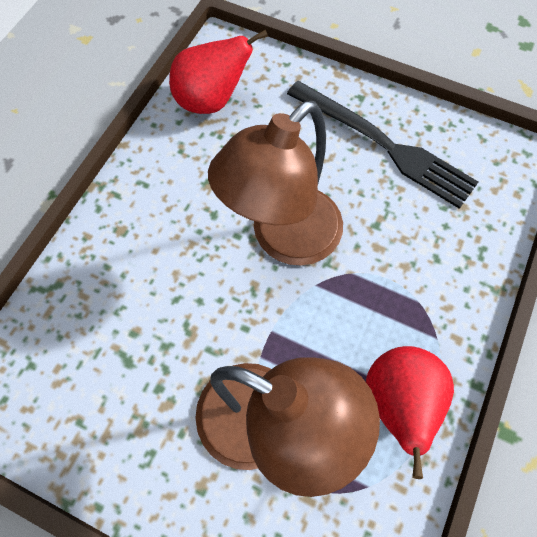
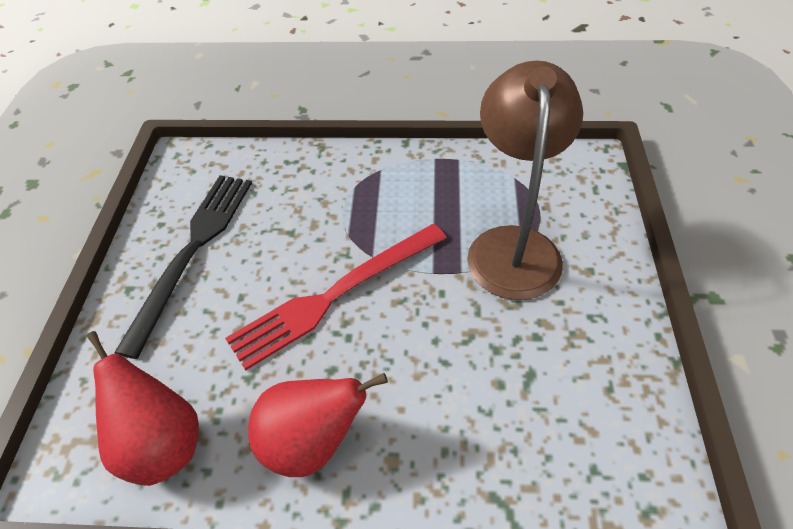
camera: 110 degrees left, 15 degrees down
brown lamp [208,101,343,266] -> red fork [225,224,447,370]
red pear [366,346,454,479] -> red pear moved to [248,373,388,477]

